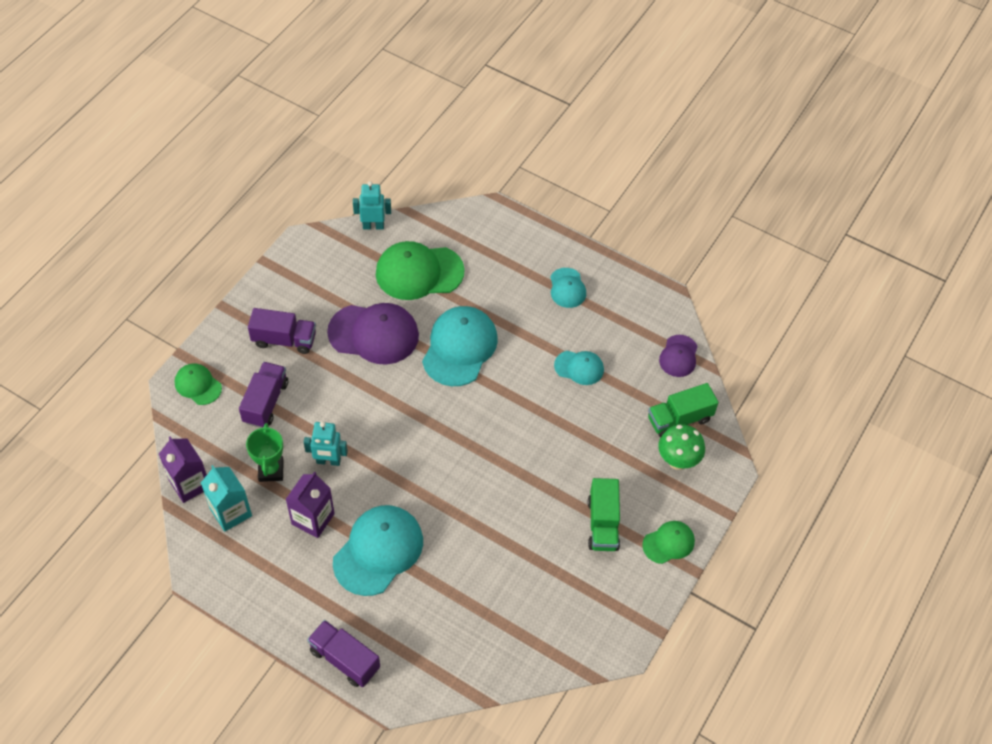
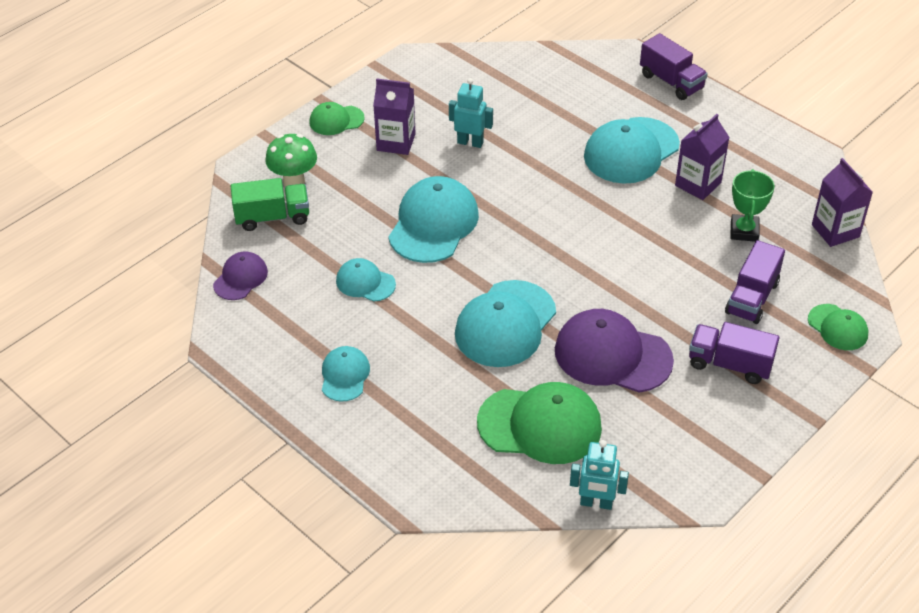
camera: 165 degrees left, 10 degrees down
turquoise carton [201,465,252,532] -> none
turquoise robot [304,422,348,466] -> turquoise robot moved to [449,78,493,148]
green truck [588,478,620,551] -> purple carton [373,78,416,155]
none -> turquoise cap [388,176,479,263]

